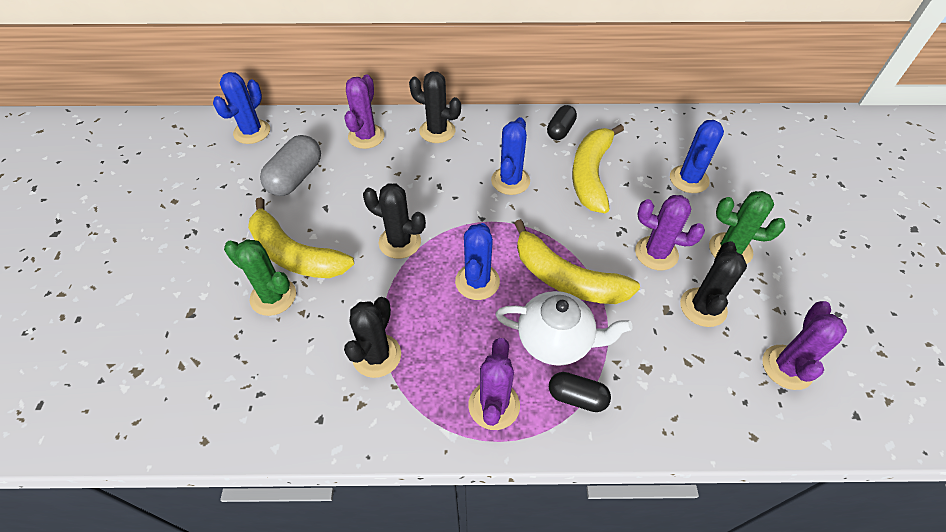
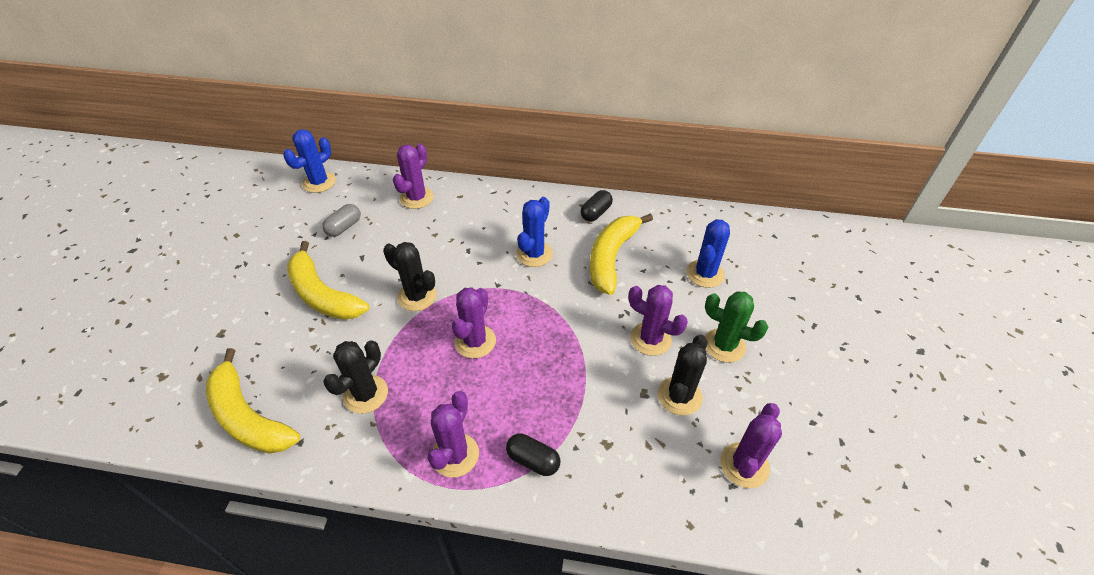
camera: 10 degrees right, 5 degrees down
green cactus [224,239,296,316] -> none
grey capsule [260,135,321,196] -> grey capsule [322,204,361,237], size x0.64
black cactus [409,72,461,143] -> none
blue cactus [455,223,500,300] -> purple cactus [452,288,496,358]
white teapot [495,291,633,366] -> none
yellow banana [514,219,640,304] -> yellow banana moved to [206,348,300,454]

